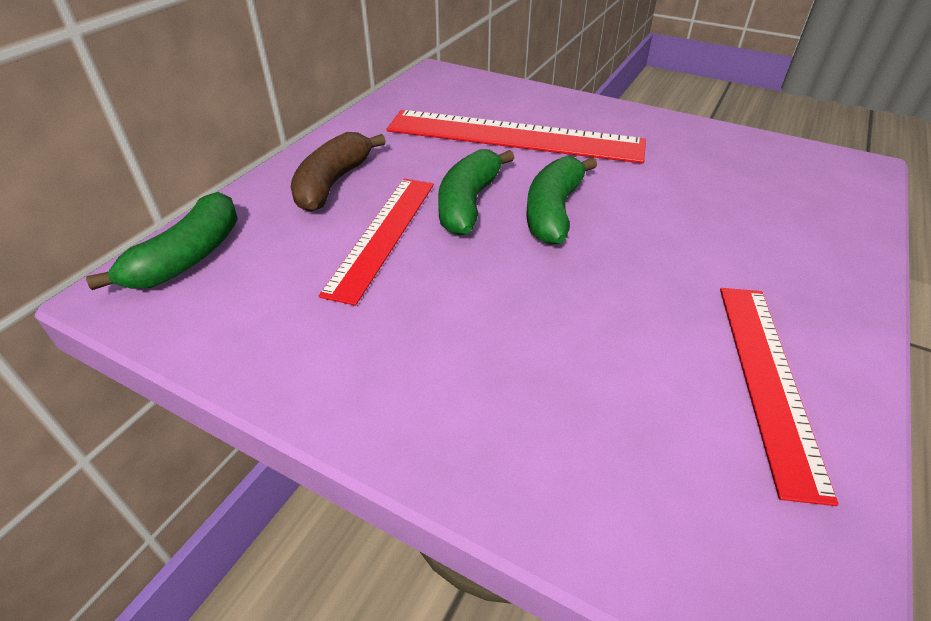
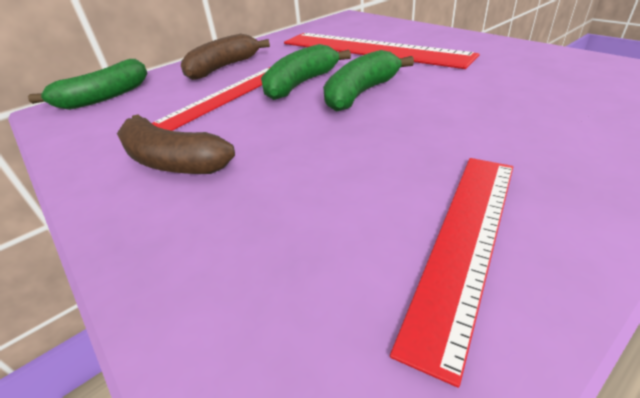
camera: 25 degrees right, 5 degrees down
none -> brown banana [117,115,235,174]

